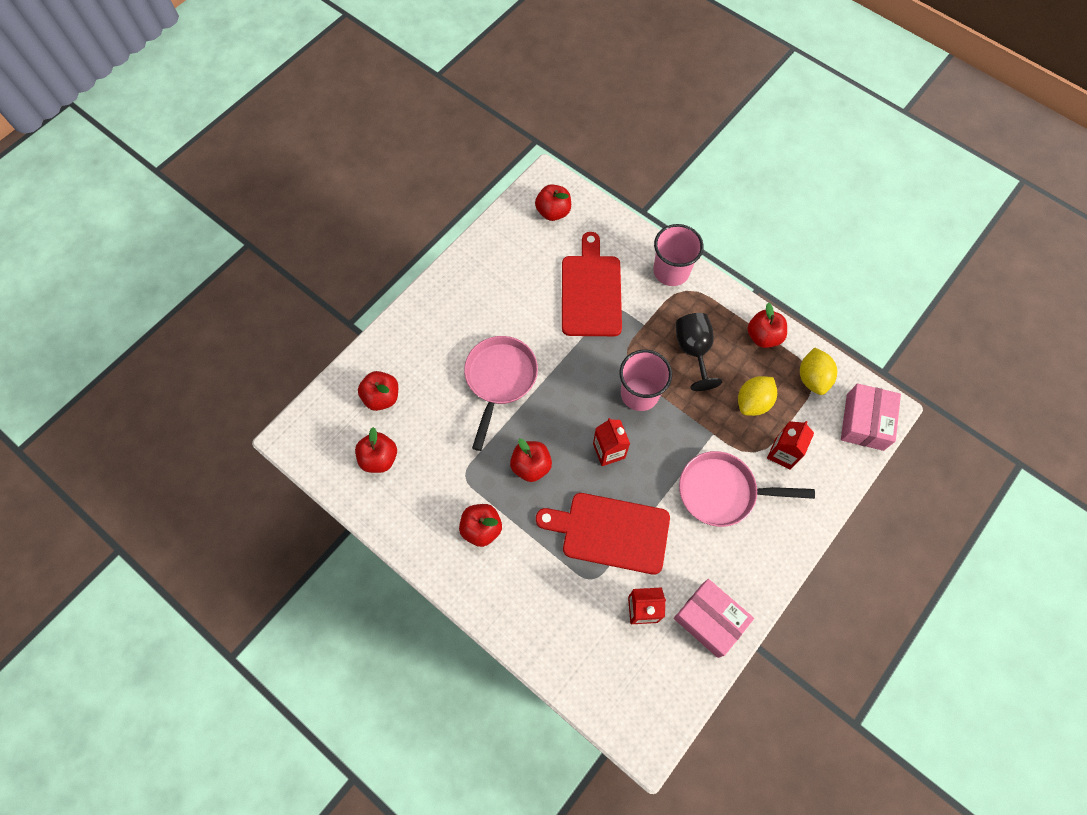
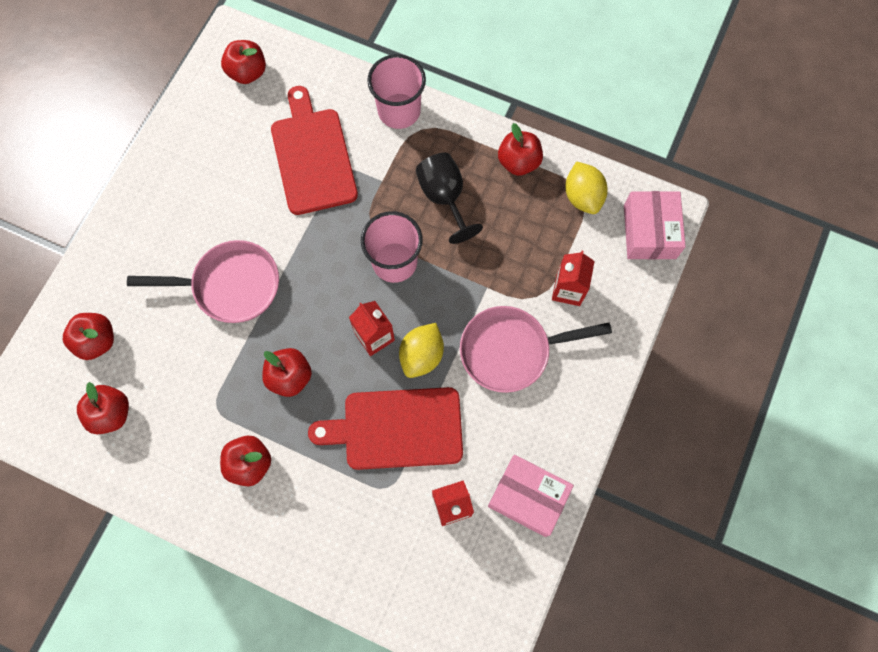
camera: 15 degrees left, 5 degrees up
pink pan [464,336,538,451] -> pink pan turned 90 degrees clockwise [127,240,279,323]
yellow lemon [738,376,777,416] -> yellow lemon moved to [399,323,444,378]

